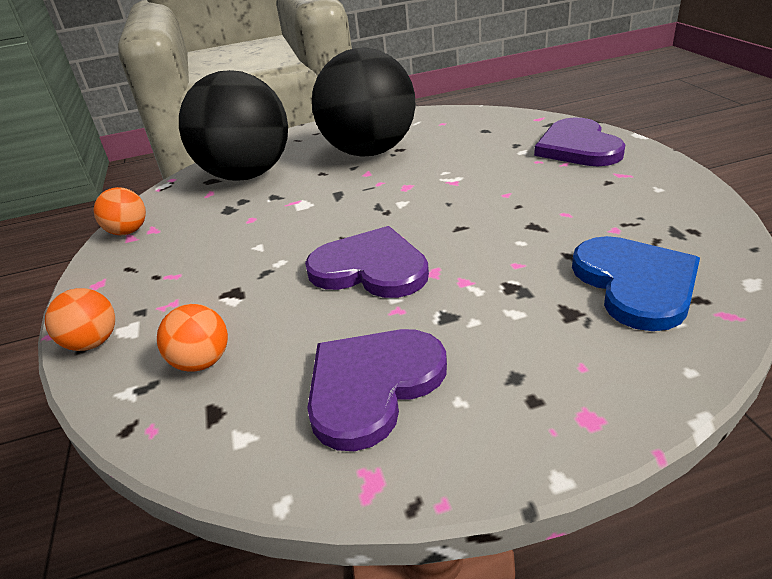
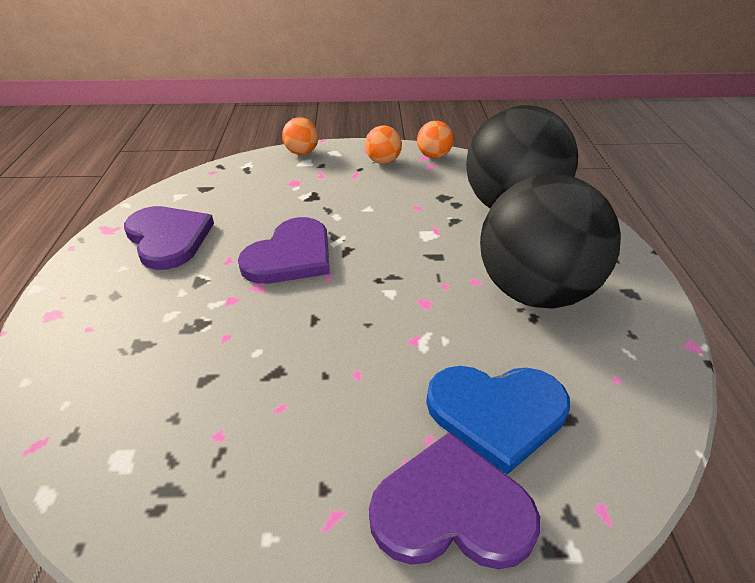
camera: 100 degrees right, 5 degrees up
orange ball [157,304,228,372] -> orange ball moved to [365,125,402,164]
blue heart [572,236,700,331] -> blue heart moved to [426,366,570,475]

